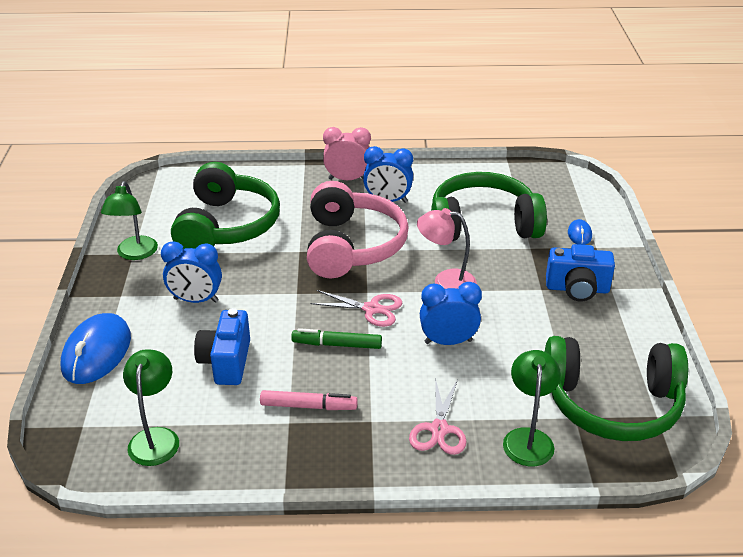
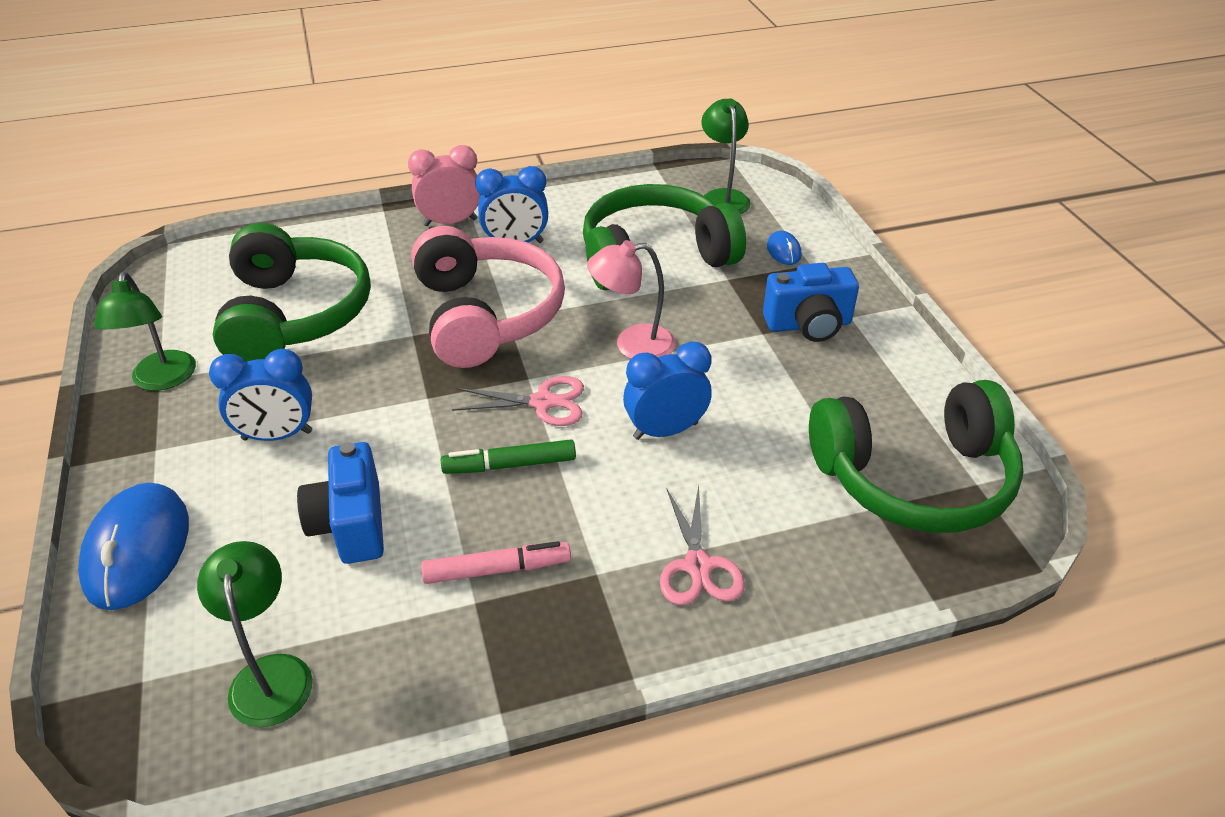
camera: 15 degrees left, 5 degrees up
green lamp [503,350,561,466] -> green lamp moved to [701,98,751,214]

